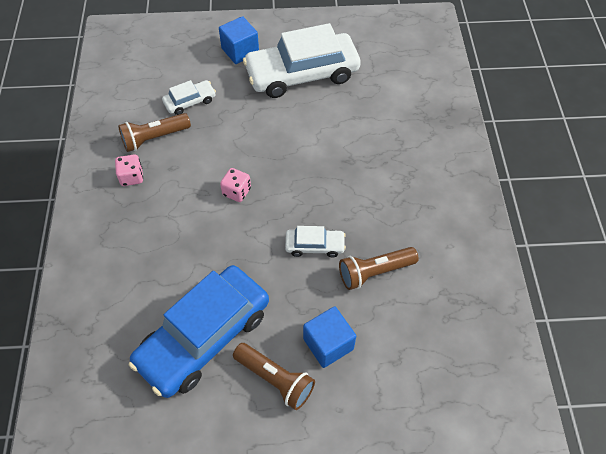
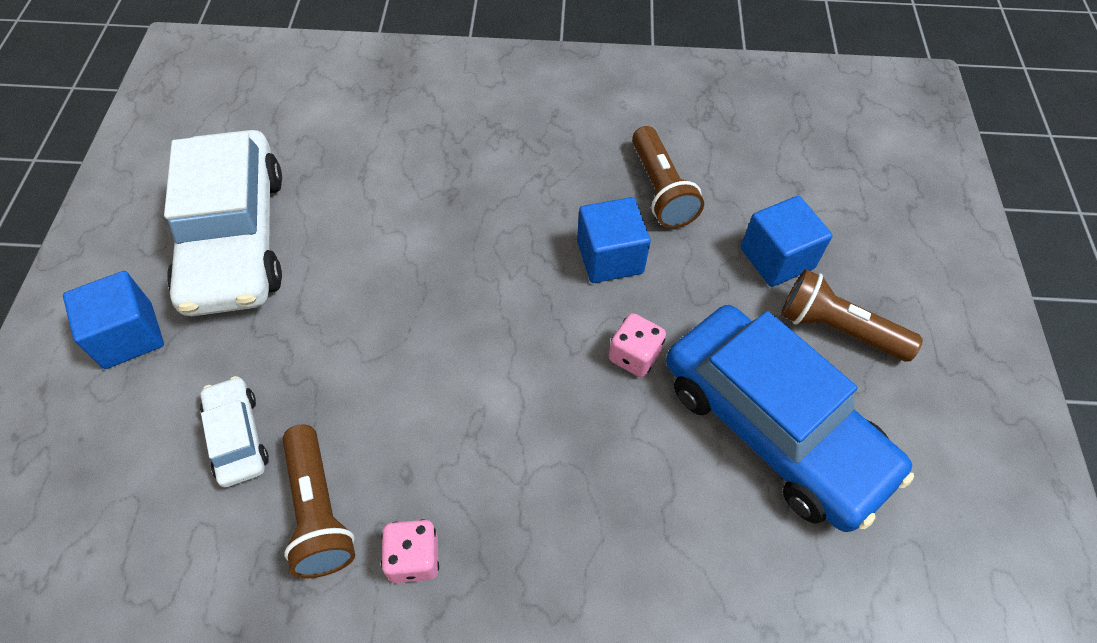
camera: 85 degrees left, 0 degrees up
pink dice [220,168,251,202] -> pink dice moved to [609,313,666,377]
brown flashlight [233,343,315,410] -> brown flashlight turned 105 degrees counterclockwise [781,269,923,361]
white car [285,226,346,258] -> blue cube [577,197,651,283]

